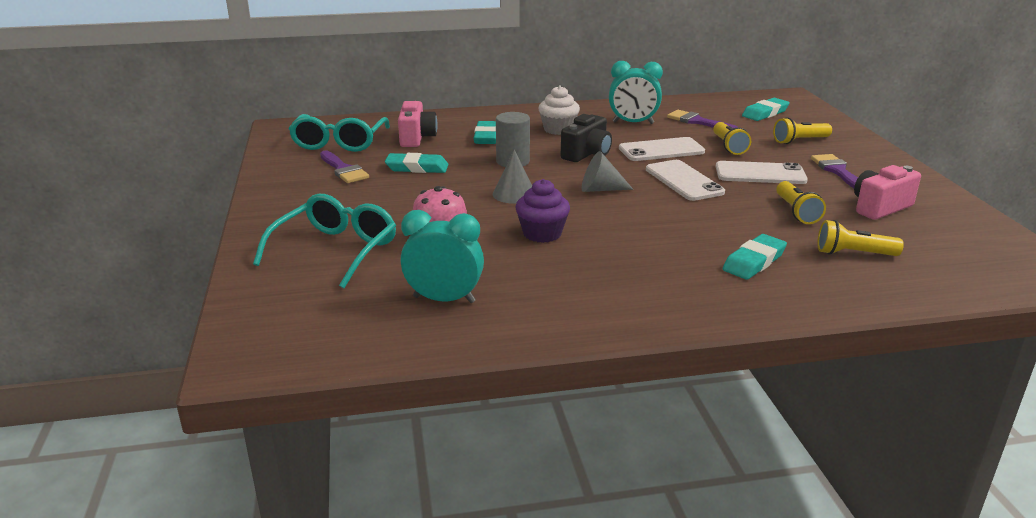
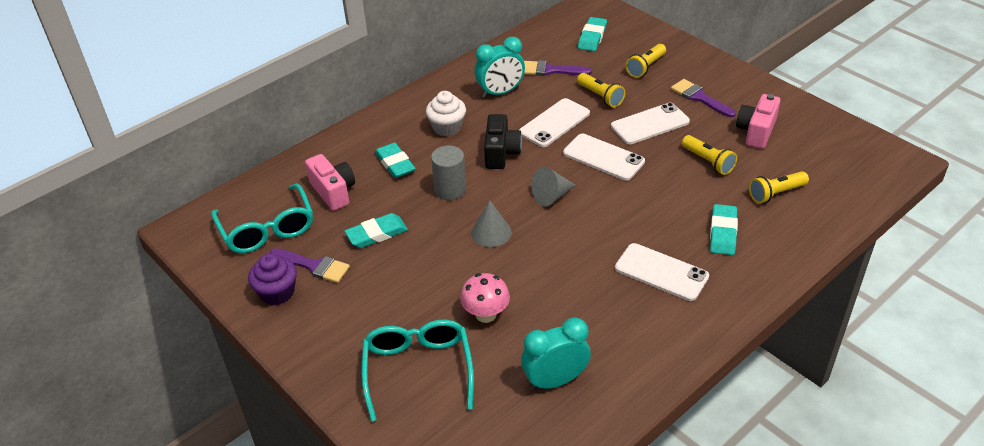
camera: 30 degrees left, 15 degrees up
purple cupcake [515,179,570,243] -> purple cupcake moved to [248,253,297,305]
none -> white phone [615,243,709,301]

